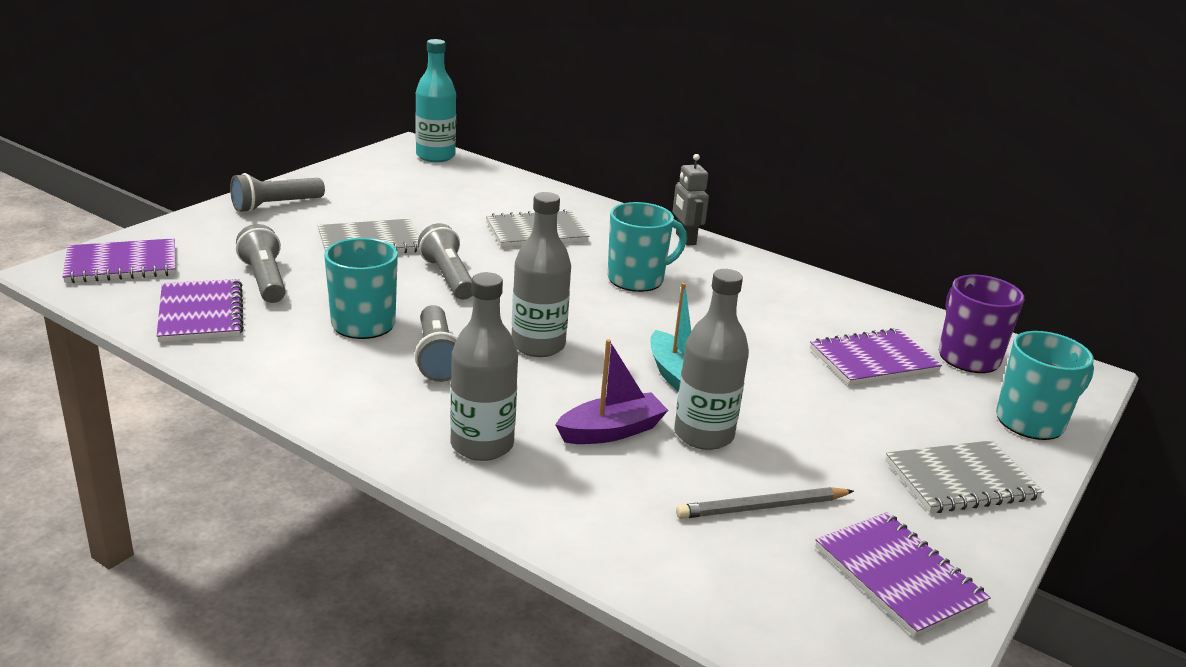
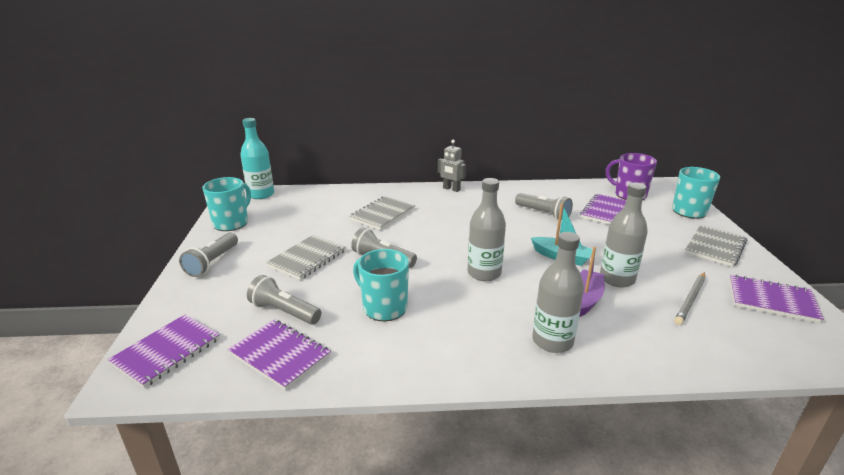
camera: 35 degrees left, 0 degrees up
grey flashlight [415,305,458,382] -> grey flashlight moved to [515,193,573,220]
turquoise mug [608,202,687,292] -> turquoise mug moved to [202,177,251,231]

